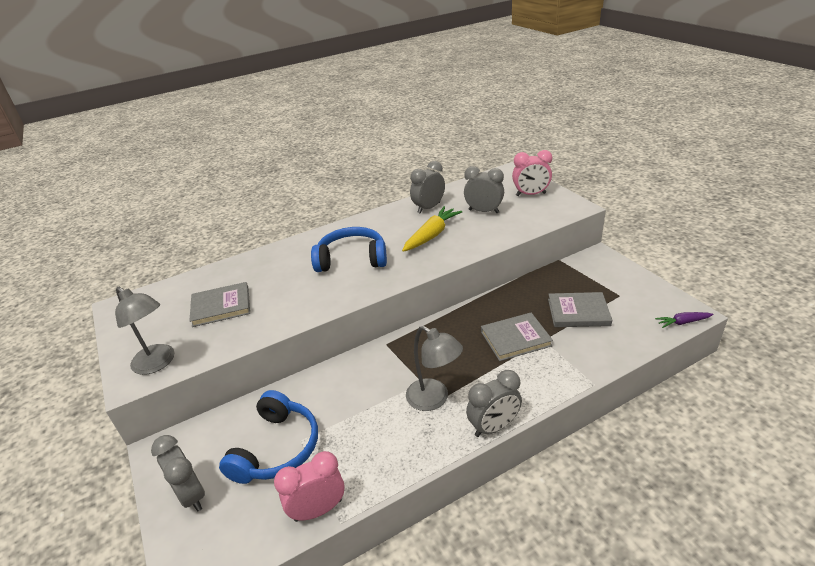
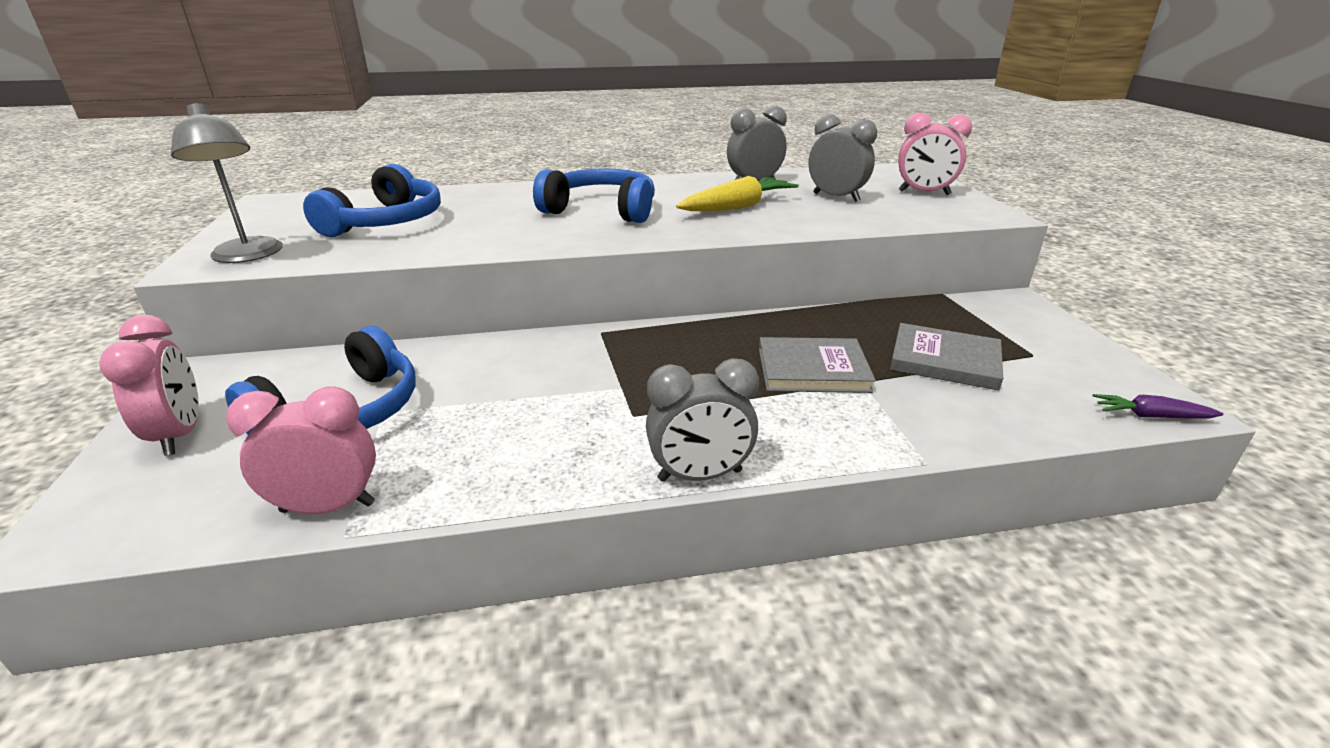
camera: 15 degrees right, 5 degrees down
grey clock [151,435,205,512] -> pink clock [99,315,199,456]
grey book [189,282,250,327] -> blue headphones [303,164,441,237]
grey lamp [406,326,463,411] -> none

